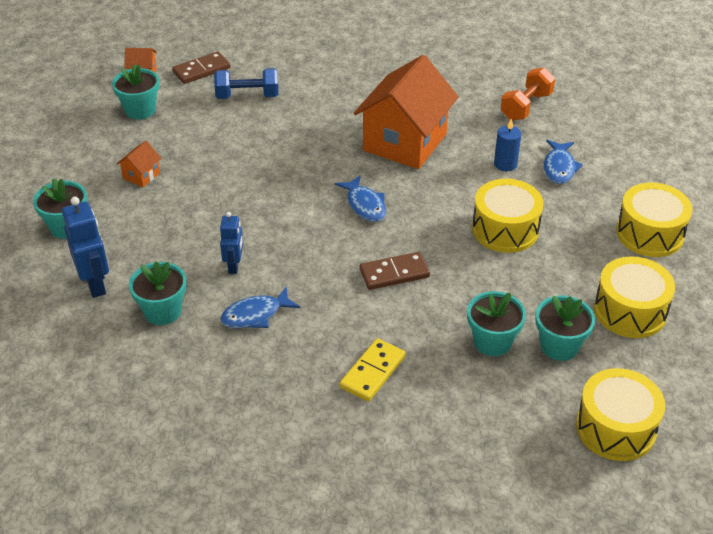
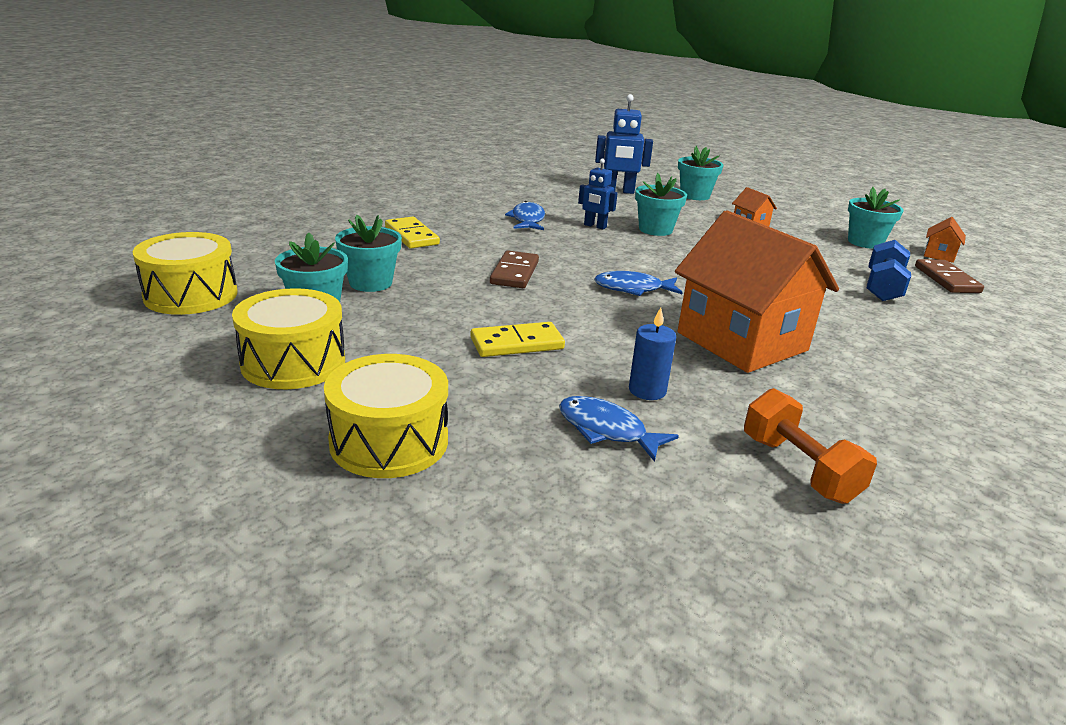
camera: 115 degrees right, 15 degrees down
turquoise flower pot [129,261,187,325] -> turquoise flower pot moved to [635,173,687,236]
yellow drum [472,179,543,253] -> yellow domino [471,322,565,357]

